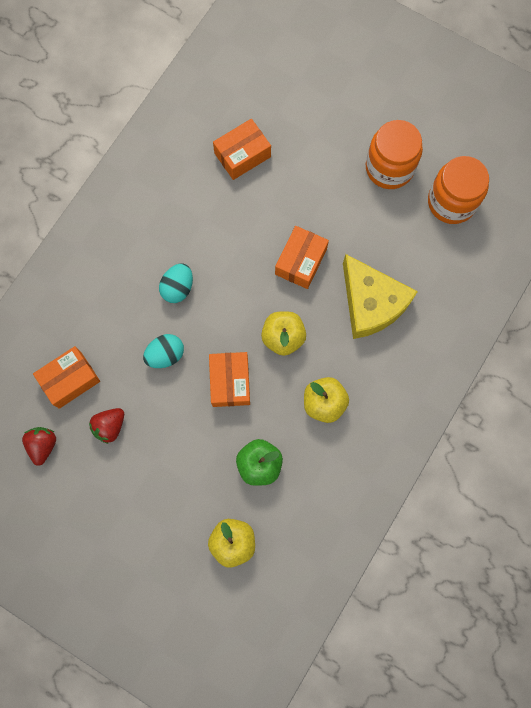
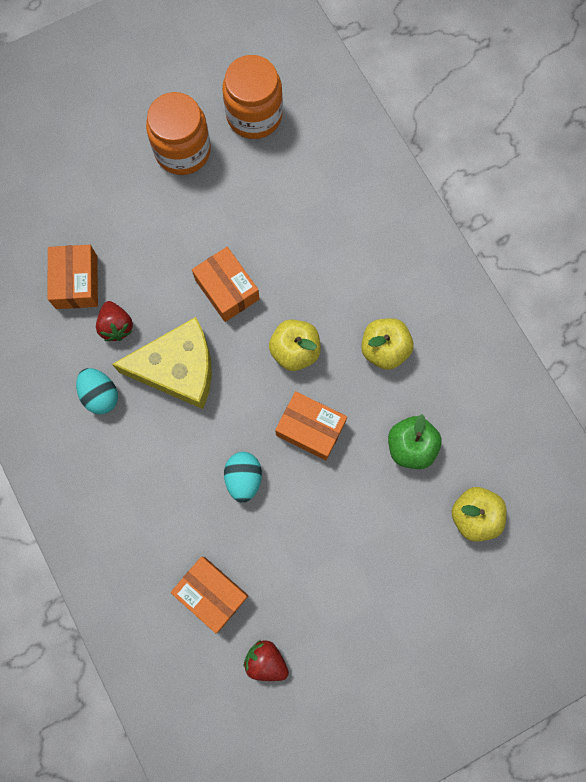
camera: 60 degrees left, 0 degrees up
orange box [33,346,100,409] -> orange box turned 45 degrees counterclockwise [171,557,248,633]
red strawberry [89,408,124,444] -> red strawberry moved to [96,301,133,341]
turquoise egg [159,263,193,303] -> turquoise egg moved to [76,368,118,414]
yellow cheese [343,254,418,339] -> yellow cheese moved to [112,317,212,409]

